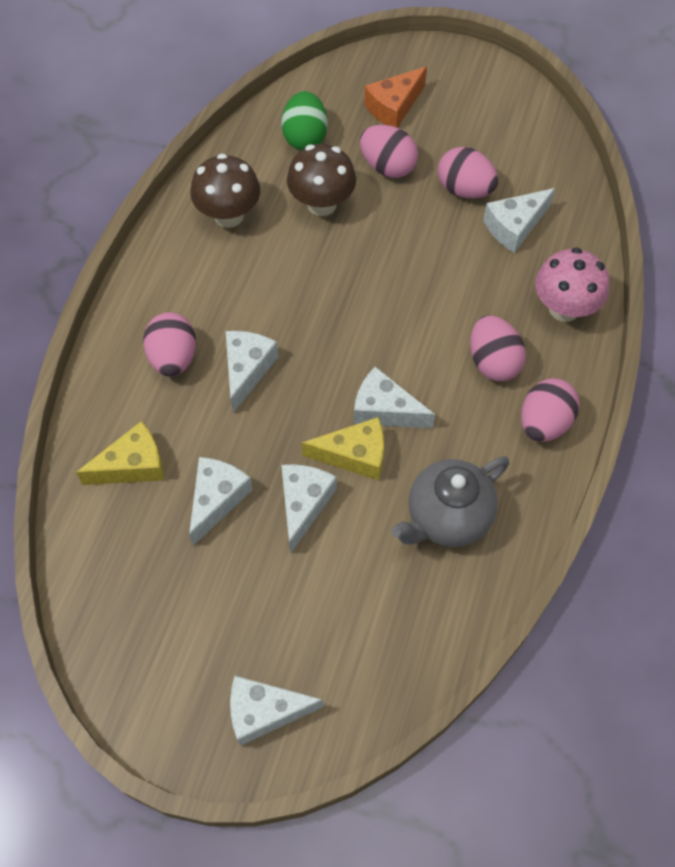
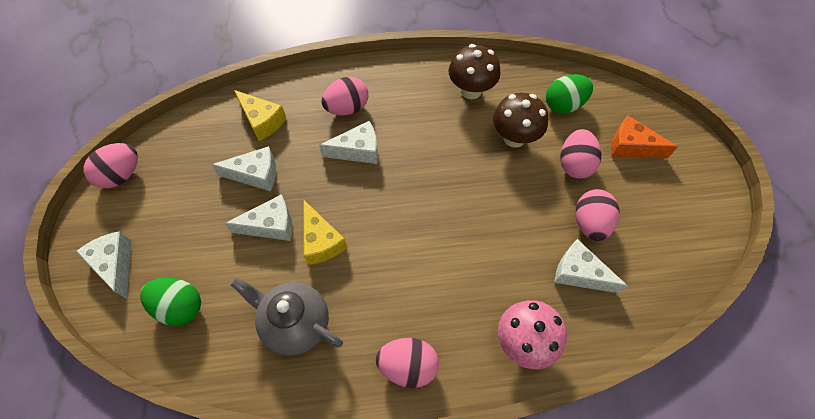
camera: 65 degrees right, 0 degrees up
white cheese [354,367,435,428] -> none
pink egg [470,315,526,381] -> pink egg moved to [84,143,138,188]
none -> green egg [140,278,201,326]

